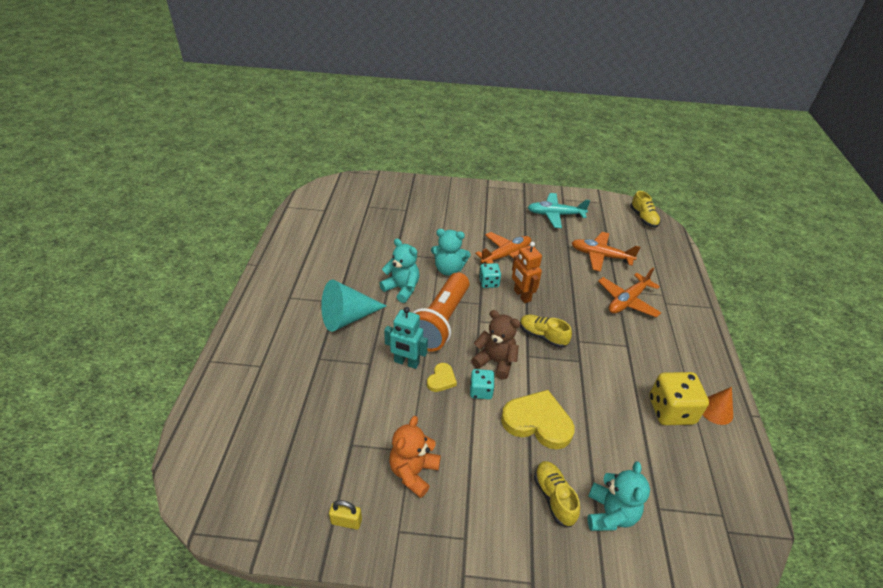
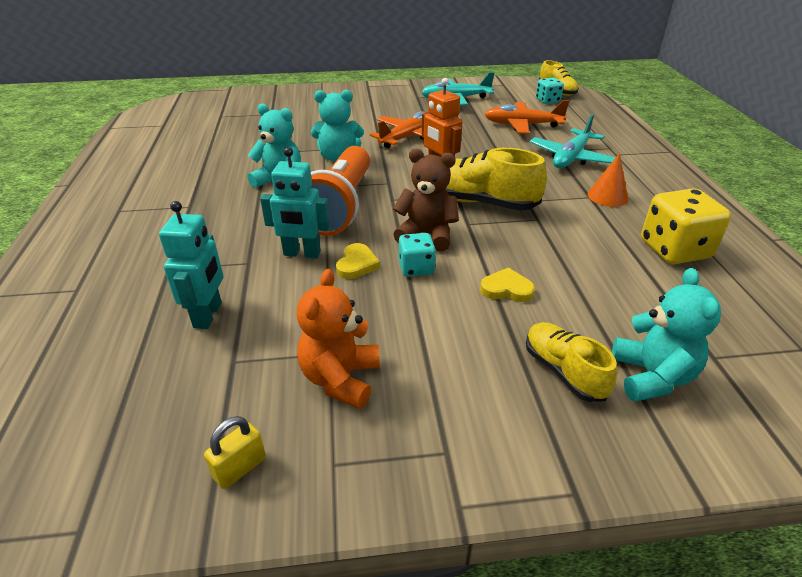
camera: 10 degrees left, 5 degrees down
turquoise cone [321,280,386,332] -> none
yellow padlock [329,500,362,530] -> yellow padlock turned 45 degrees counterclockwise [204,416,266,489]
turquoise dice [479,263,501,288] -> turquoise dice moved to [536,78,564,104]
yellow heart [501,390,575,450] -> yellow heart [480,267,535,302], size x0.51
yellow shoe [520,315,572,348] -> yellow shoe [445,148,547,211], size x1.62
orange plane [598,268,661,318] -> turquoise plane [530,114,616,168]
orange cone [703,387,733,425] -> orange cone moved to [588,153,628,207]
none -> turquoise robot [159,201,223,329]

